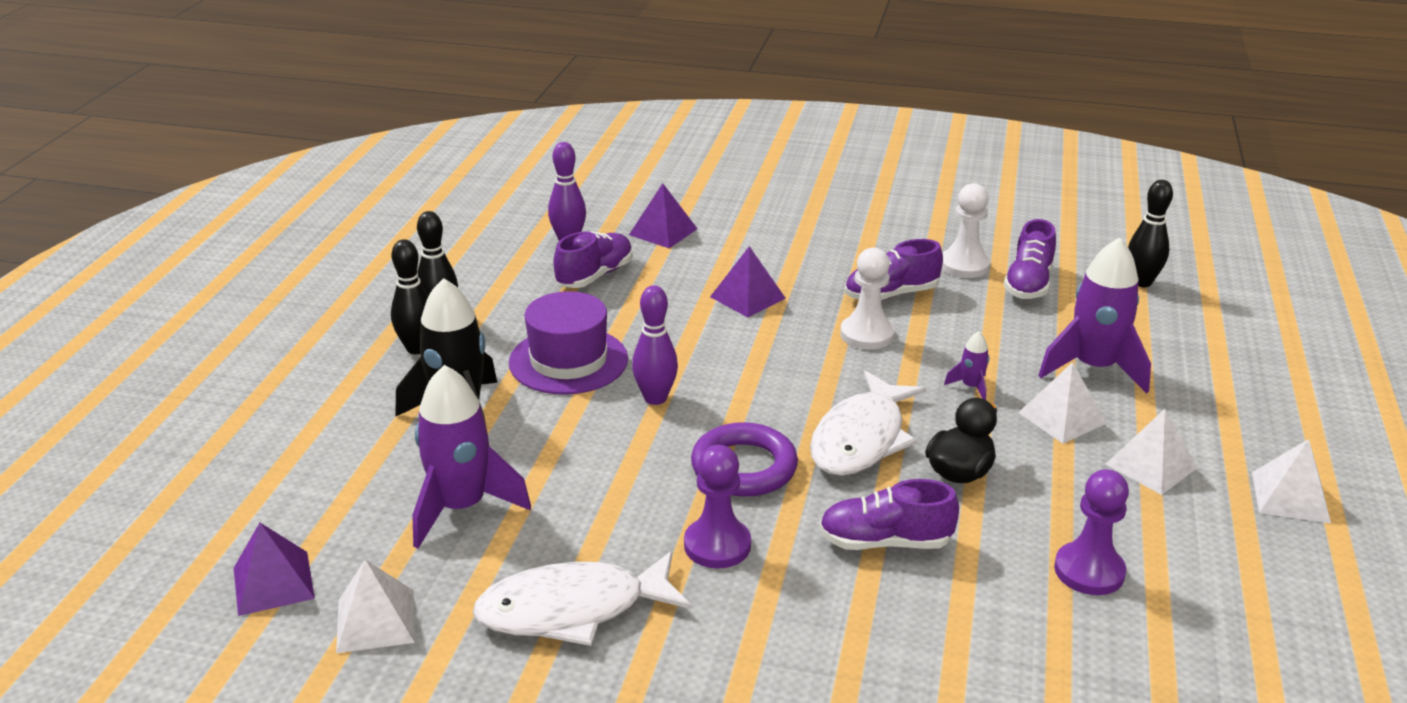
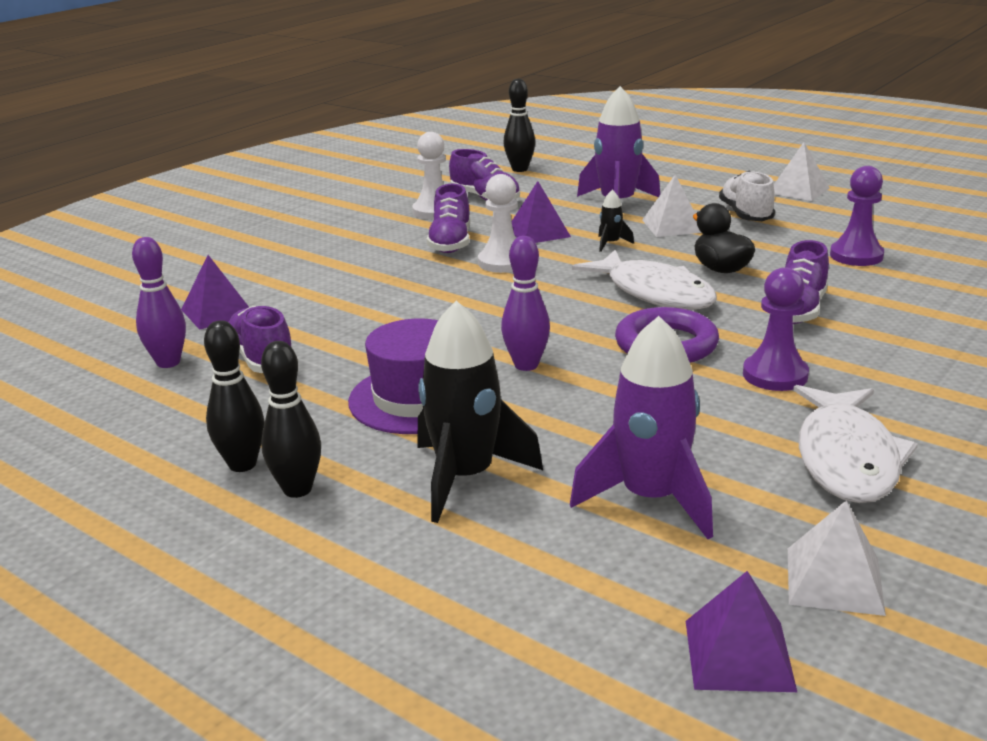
camera: 65 degrees left, 5 degrees down
purple pyramid [710,246,786,318] -> purple pyramid moved to [512,181,571,243]
purple rocket [944,331,990,400] -> black rocket [598,190,634,252]
white pyramid [1106,409,1198,495] -> white shoe [719,171,775,221]

